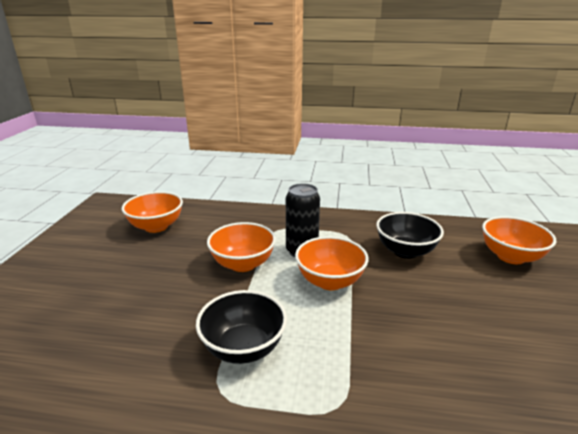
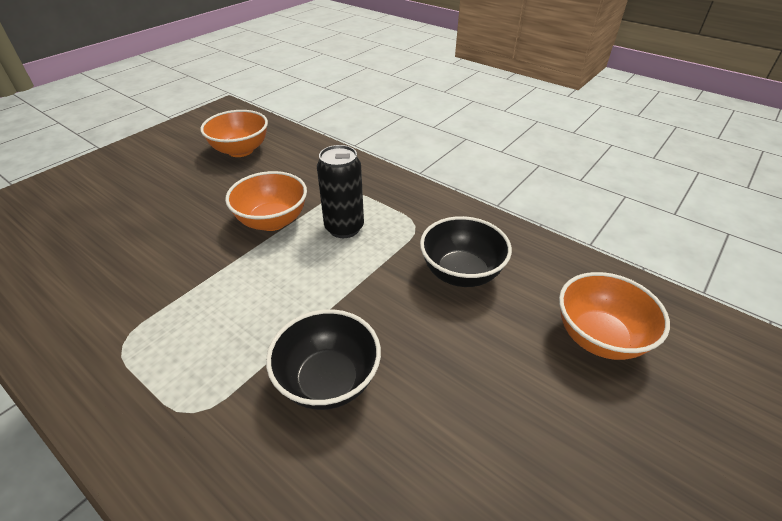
camera: 30 degrees right, 15 degrees up
black bowl [196,290,287,364] -> black bowl moved to [266,309,381,410]
orange bowl [295,236,369,290] -> none

